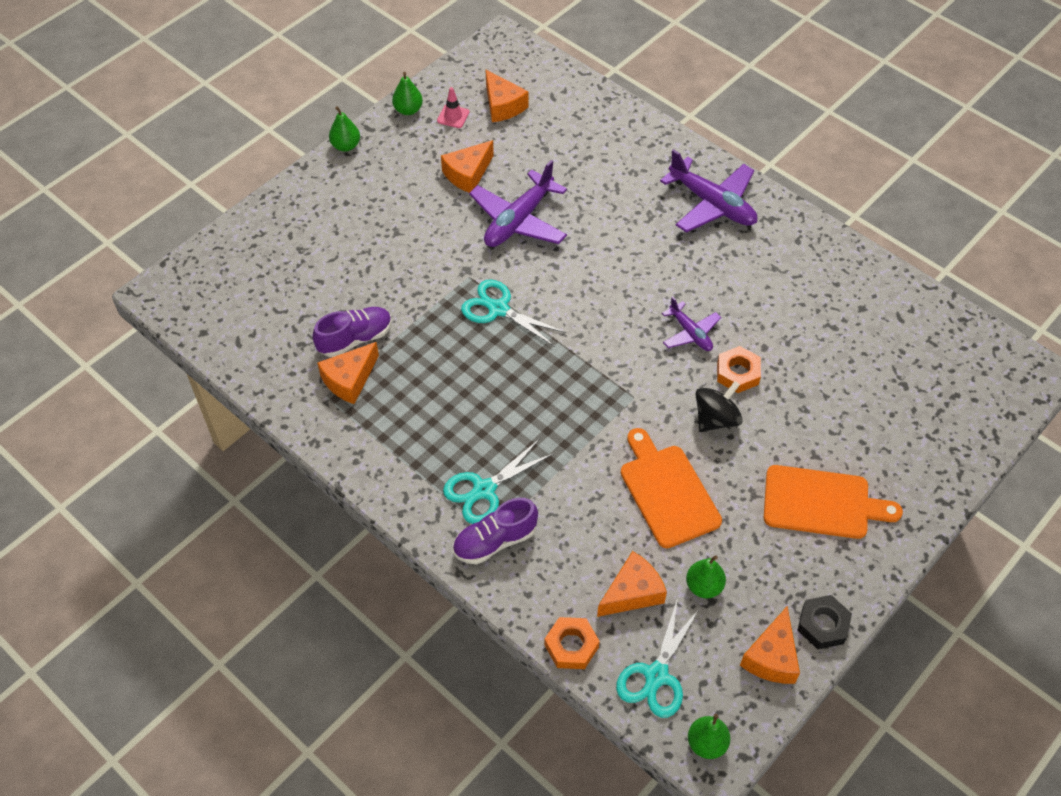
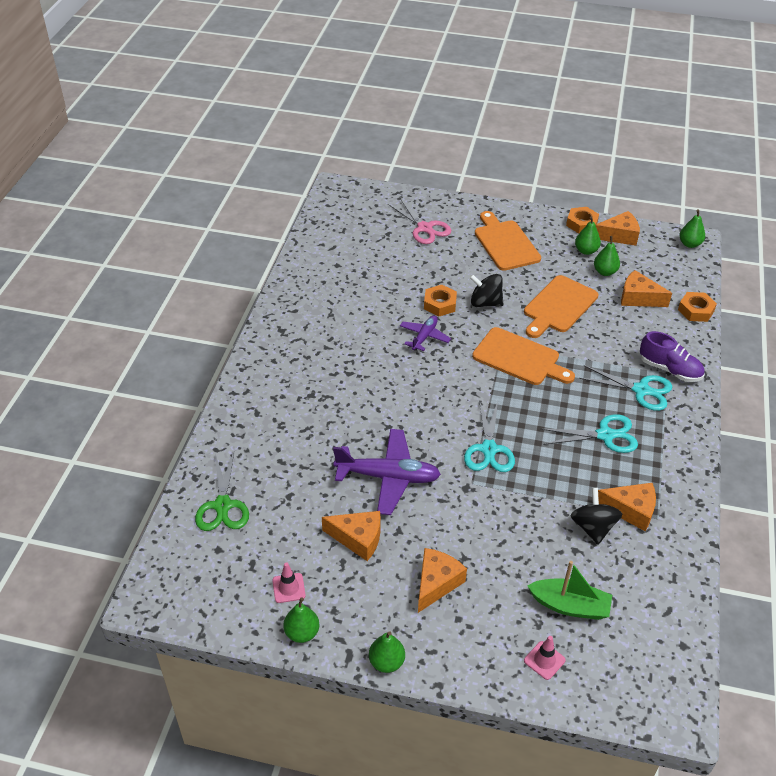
camera: 120 degrees left, 10 degrees down
purple shoe [312,307,392,357] -> black spinning top [570,488,622,545]
orange cheese [485,69,529,122] -> orange cheese moved to [418,548,467,613]
turquoise scissors [616,598,701,718] -> turquoise scissors moved to [540,414,638,453]
purple plane [660,149,757,233] -> none
black nut [797,595,852,649] -> orange nut [566,207,599,234]
none -> green scissors [195,452,249,531]
none -> pink scissors [388,198,451,244]
none -> orange cutting board [472,327,575,385]
none -> pink traffic cone [524,636,566,680]
none -> green boat [527,561,612,620]
none -> green pear [575,216,601,255]

